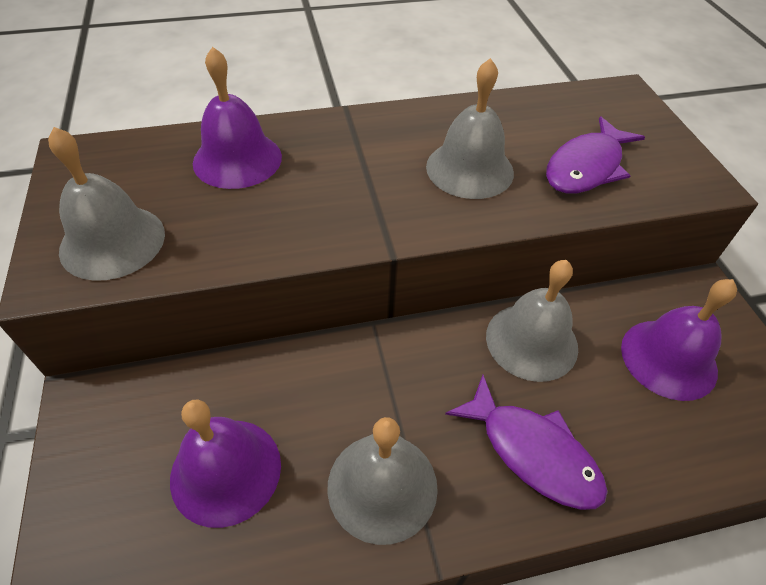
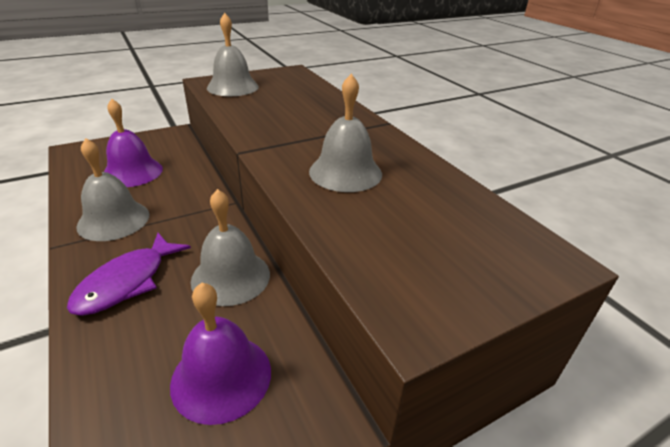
camera: 75 degrees right, 15 degrees down
purple bell [193,47,282,189] -> none
purple fish [546,116,645,193] -> none

